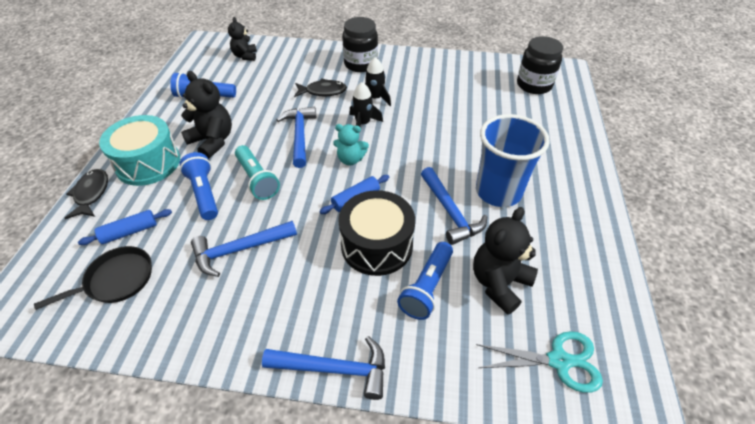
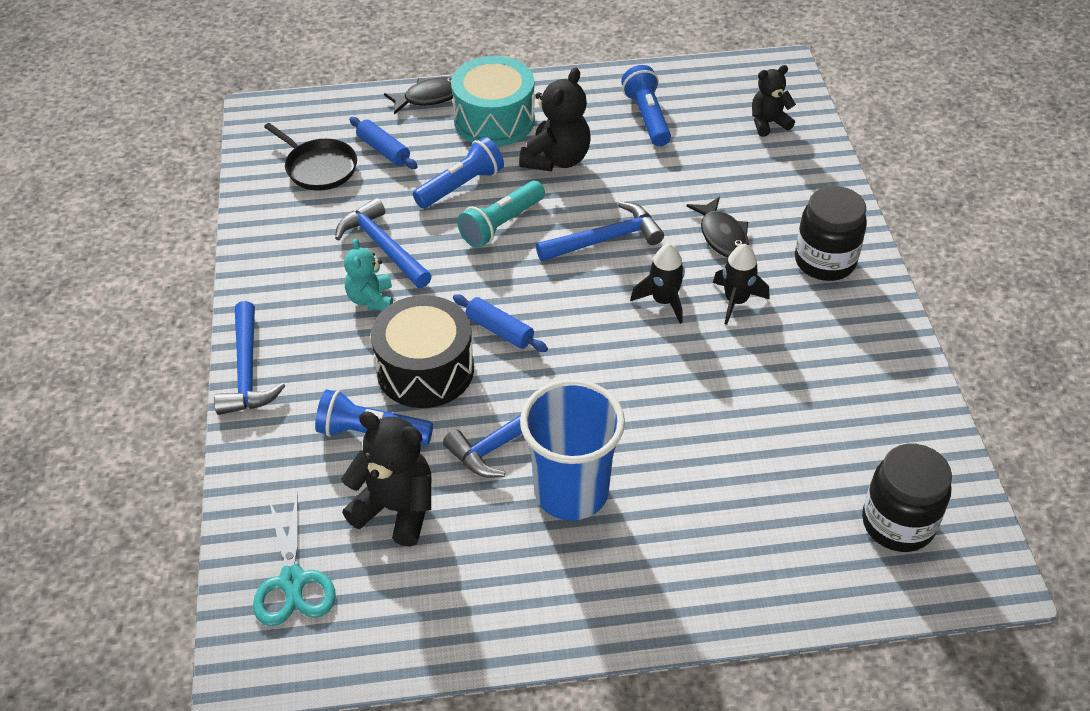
camera: 75 degrees right, 0 degrees up
turquoise teddy bear [333,124,369,165] -> turquoise teddy bear moved to [344,238,393,311]

